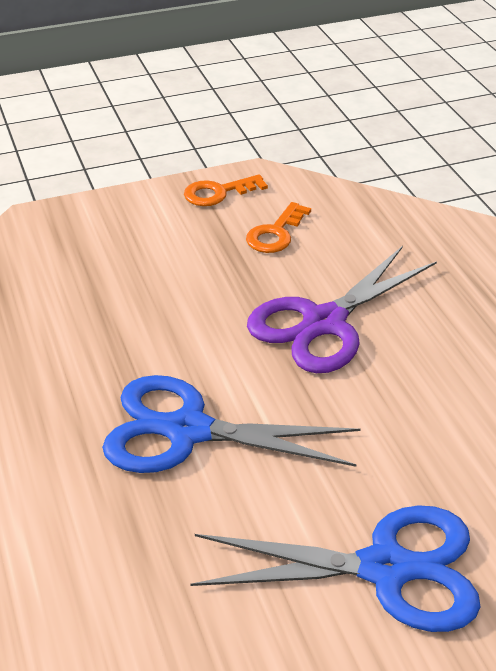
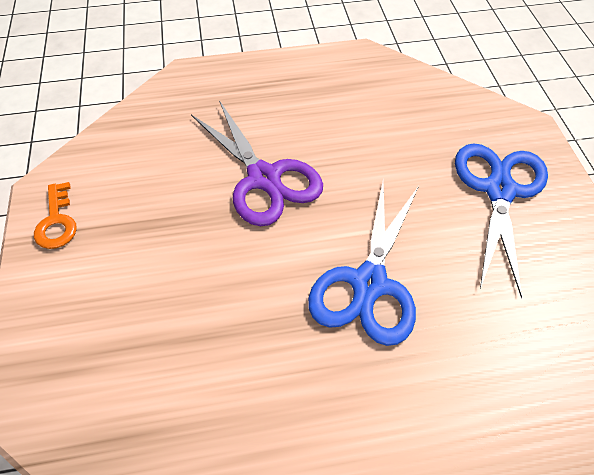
camera: 80 degrees left, 15 degrees up
orange key [246,202,311,253] -> none

